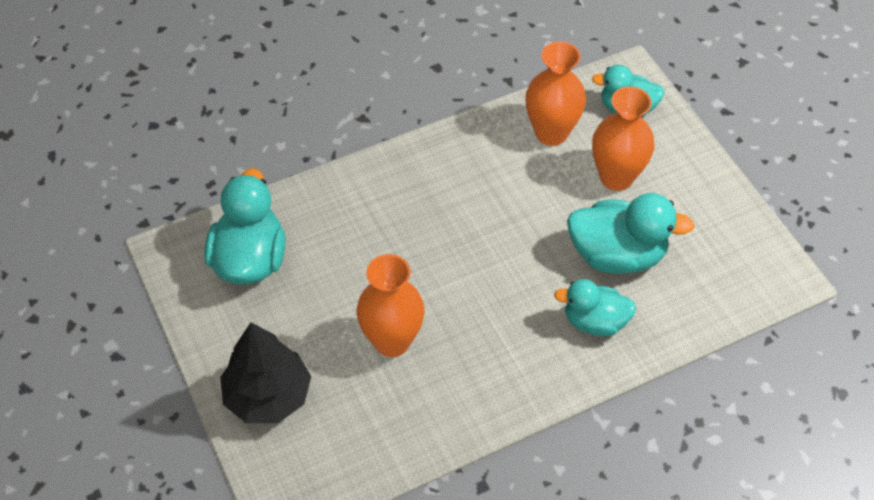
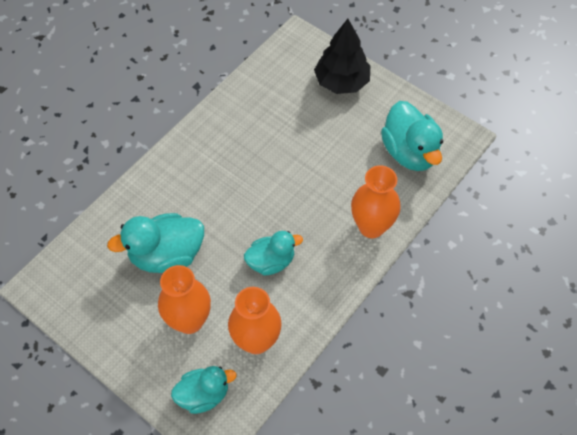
camera: 155 degrees right, 5 degrees up
orange vase [356,254,424,357] -> orange vase moved to [351,165,401,238]
turquoise duck [554,279,636,336] -> turquoise duck moved to [244,231,303,275]

